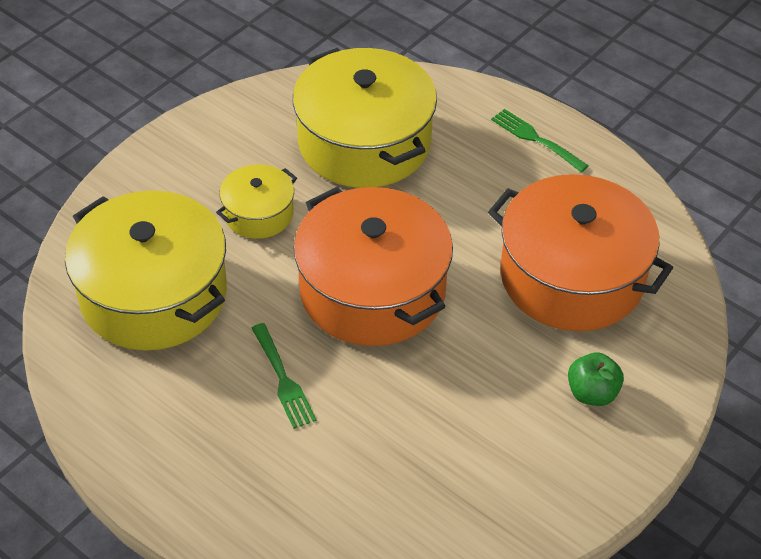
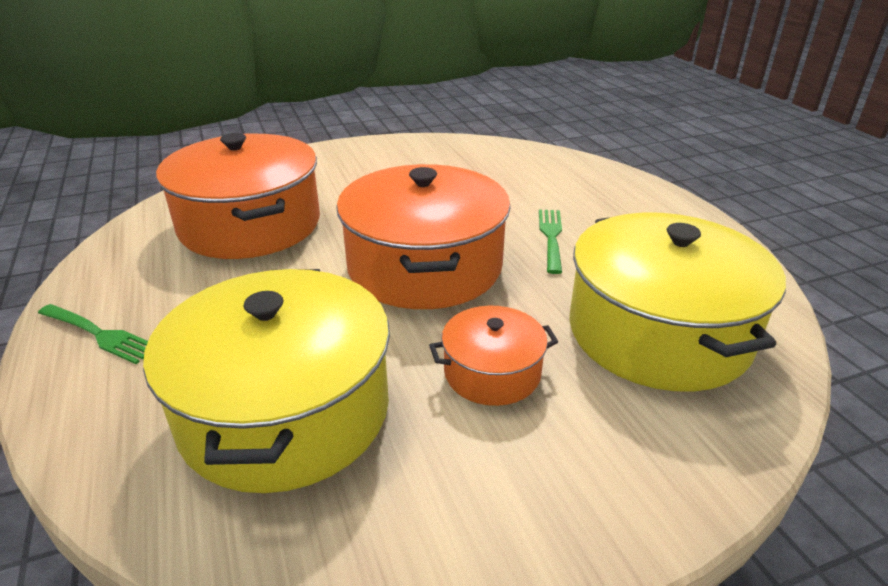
camera: 150 degrees left, 15 degrees down
yellow pot [216,164,297,239] -> orange pot [429,306,558,406]
green fork [491,109,589,172] -> green fork turned 45 degrees counterclockwise [38,304,148,364]
green apple [568,352,624,406] -> none

